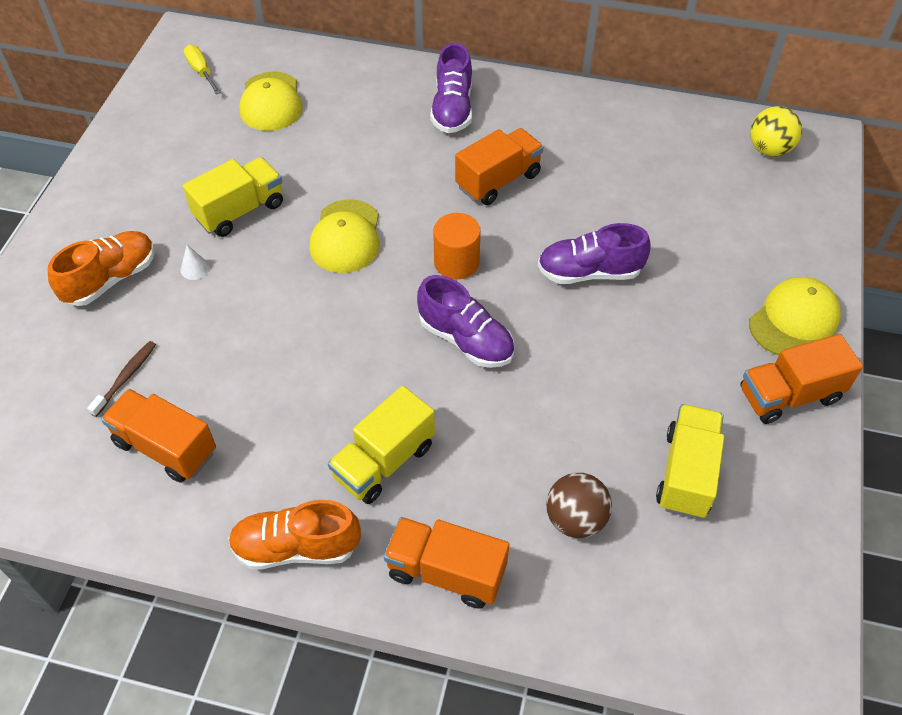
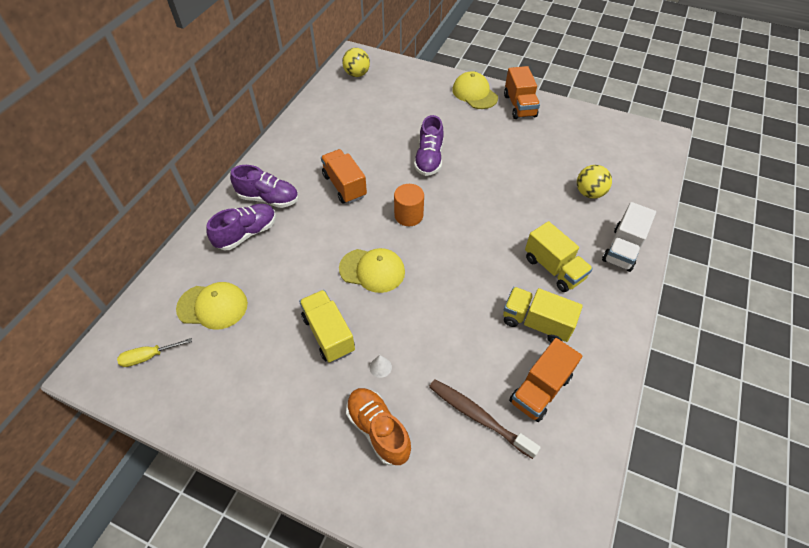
camera: 80 degrees left, 0 degrees up
brown toothbrush [87,341,156,417] -> brown toothbrush [429,379,541,459], size x1.67
orange shoe [228,500,361,569] -> none
orange truck [384,517,509,609] -> white truck [602,202,656,272]
purple shoe [417,275,514,368] -> purple shoe moved to [206,204,276,250]
brown ball [546,473,612,538] -> yellow ball [577,165,612,199]
yellow truck [656,404,725,519] -> yellow truck moved to [503,287,583,342]

